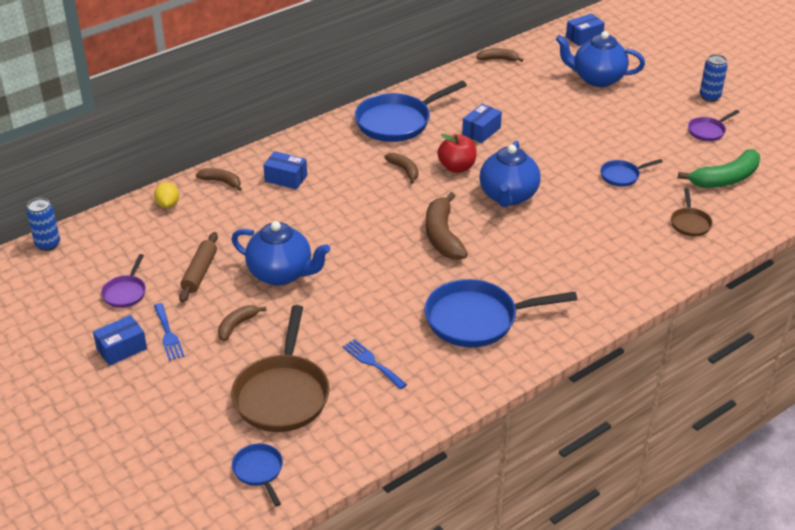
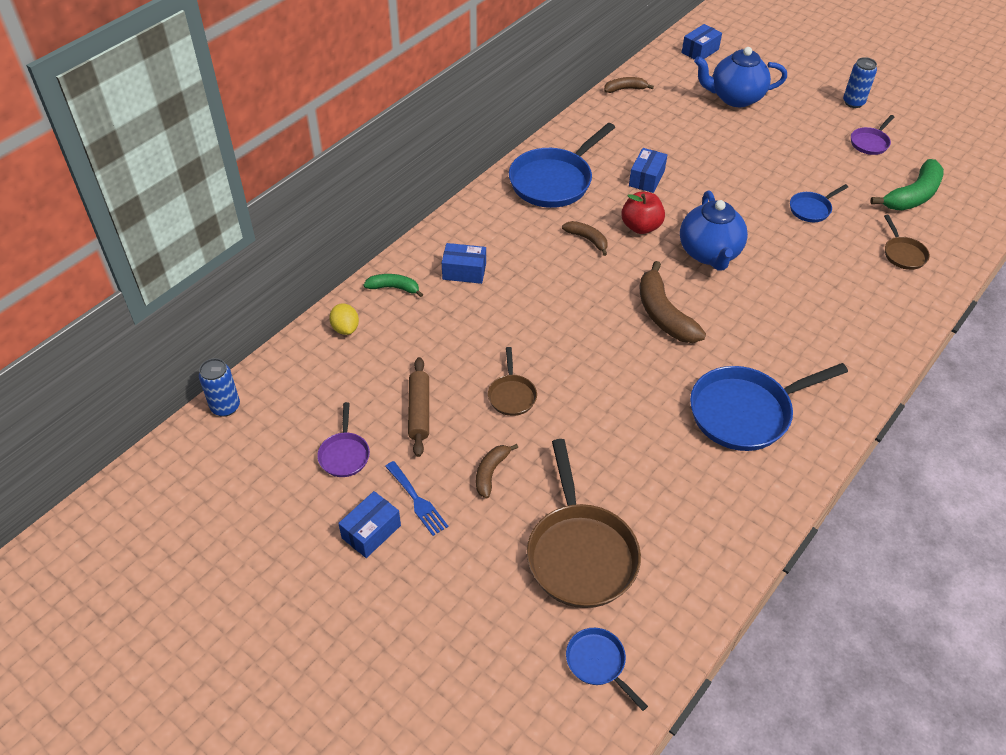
camera: 15 degrees left, 10 degrees up
brown banana [196,168,242,191] -> green banana [364,274,423,297]
blue teapot [231,221,330,286] -> brown pan [488,347,537,416]
blue fork [343,339,407,389] -> none

